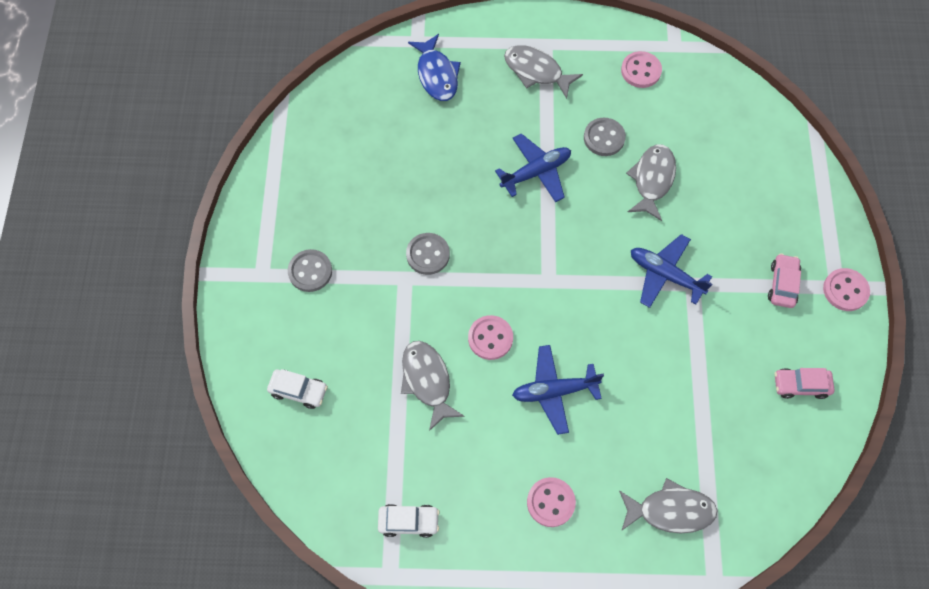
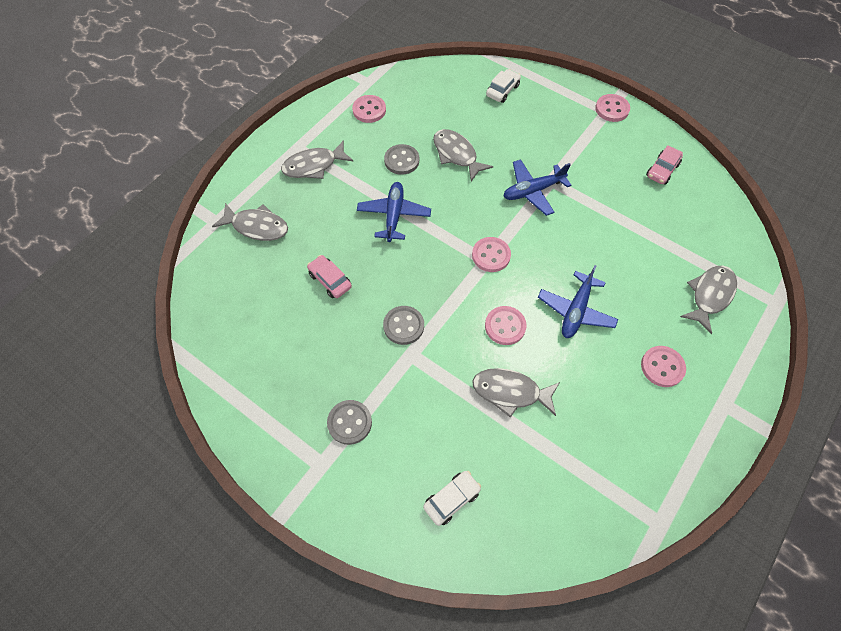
camera: 55 degrees left, 5 degrees down
white car [378,504,440,538] -> white car moved to [486,69,521,103]
blue fish [408,34,461,101] -> grey fish [212,203,288,241]
pink car [768,253,801,308] -> pink car moved to [307,255,352,298]
none -> pink button [472,237,511,272]

